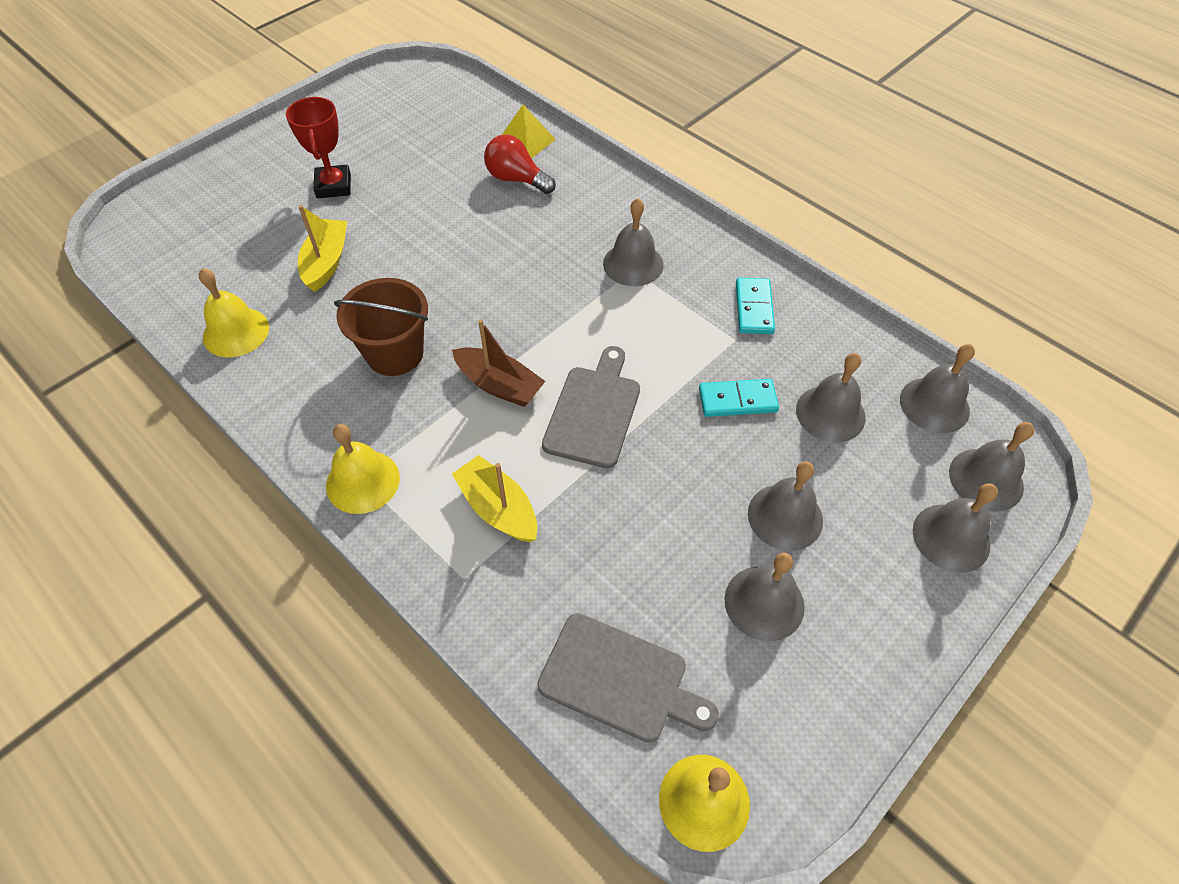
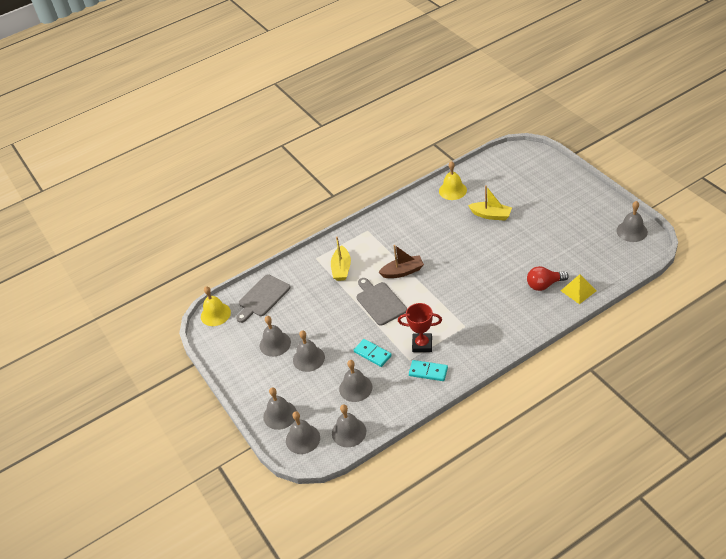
camera: 110 degrees right, 10 degrees down
red trophy [286,97,351,198] -> red trophy moved to [398,303,442,352]
yellow bell [326,424,400,514] -> none
brown bucket [334,278,428,376] -> none
brown boat [452,319,545,407] -> brown boat turned 150 degrees counterclockwise [378,245,424,278]
yellow boat [452,455,537,542] -> yellow boat turned 120 degrees clockwise [331,237,351,281]
red light bulb [484,135,556,194] -> red light bulb turned 150 degrees counterclockwise [527,266,569,291]
grey cutting board [542,346,640,468] -> grey cutting board turned 150 degrees counterclockwise [357,278,407,326]
grey bell [603,198,664,286] -> grey bell moved to [616,201,648,242]
turquoise domino [699,379,779,417] -> turquoise domino turned 60 degrees counterclockwise [354,339,392,367]

